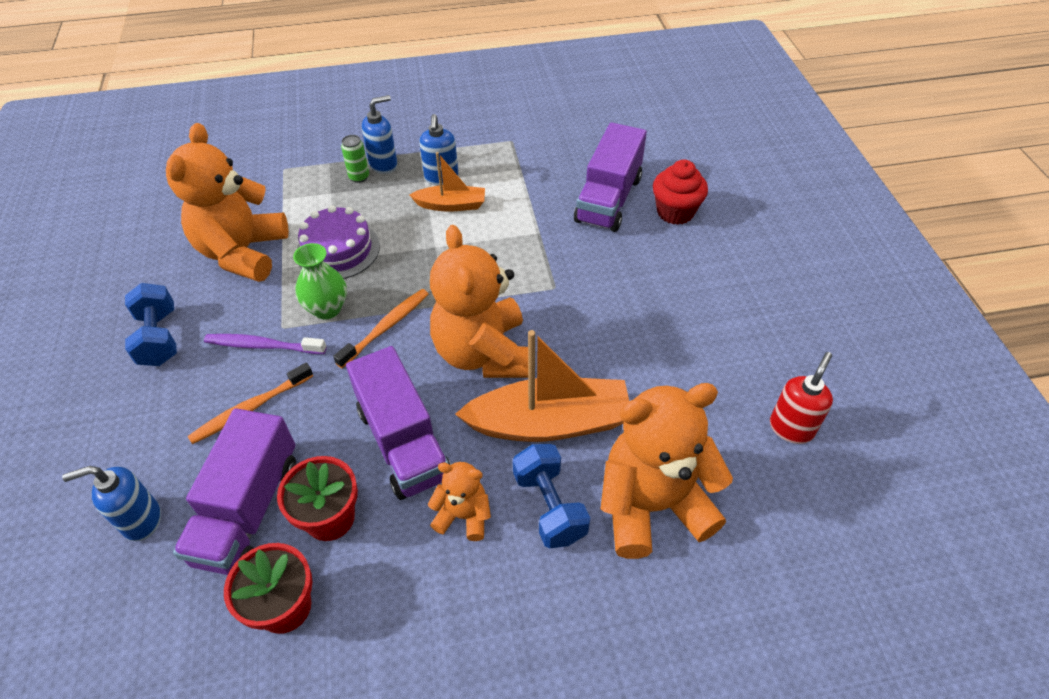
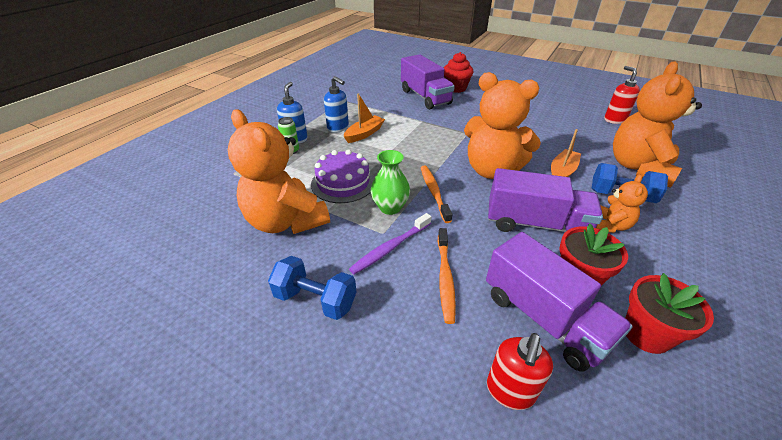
camera: 50 degrees left, 10 degrees down
blue soap dispenser [62,466,161,541] -> red soap dispenser [487,333,553,410]
orange teddy bear [428,462,491,541] -> orange teddy bear turned 150 degrees clockwise [596,174,648,233]
orange boat [455,330,629,442] -> orange boat [551,129,581,177], size x0.56

